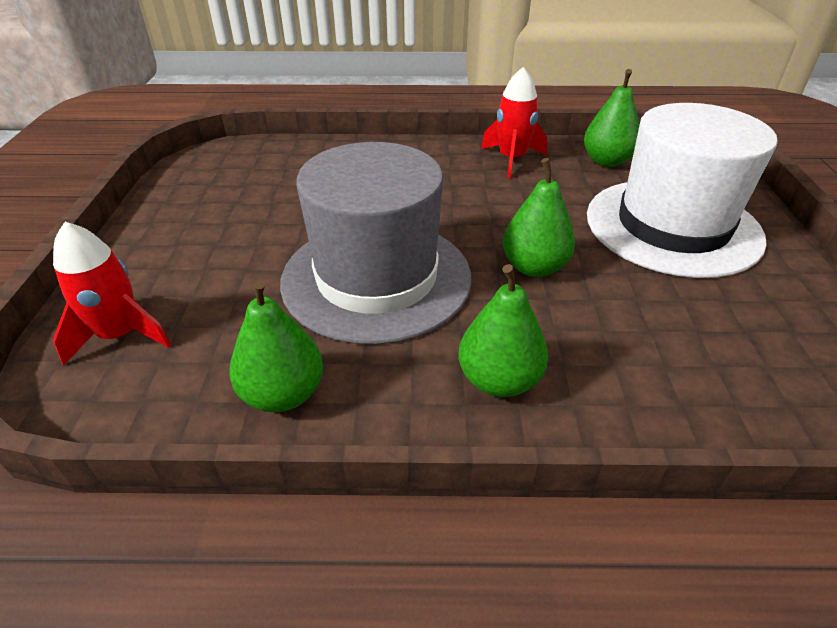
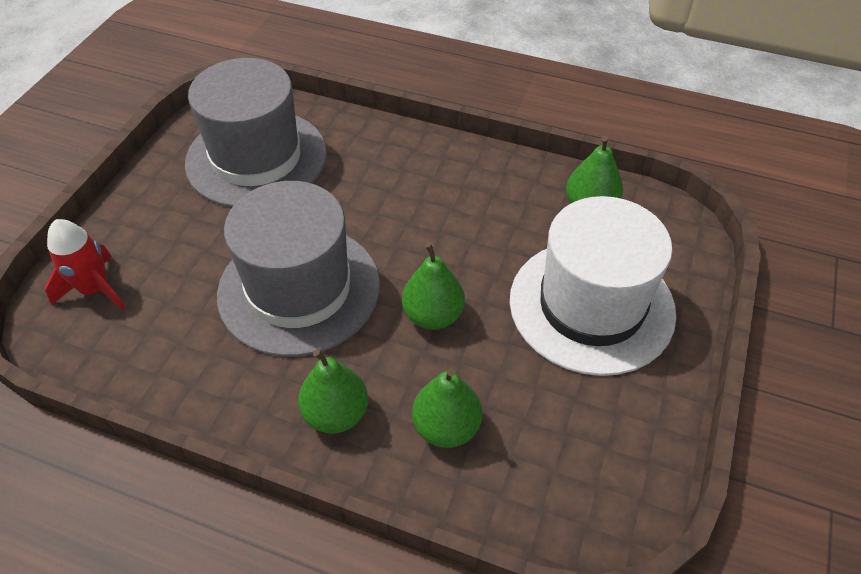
camera: 20 degrees right, 10 degrees up
green pear [229,280,323,412] -> green pear moved to [412,368,482,448]
red rocket [481,67,547,178] -> none
none -> grey hat [185,58,327,207]

